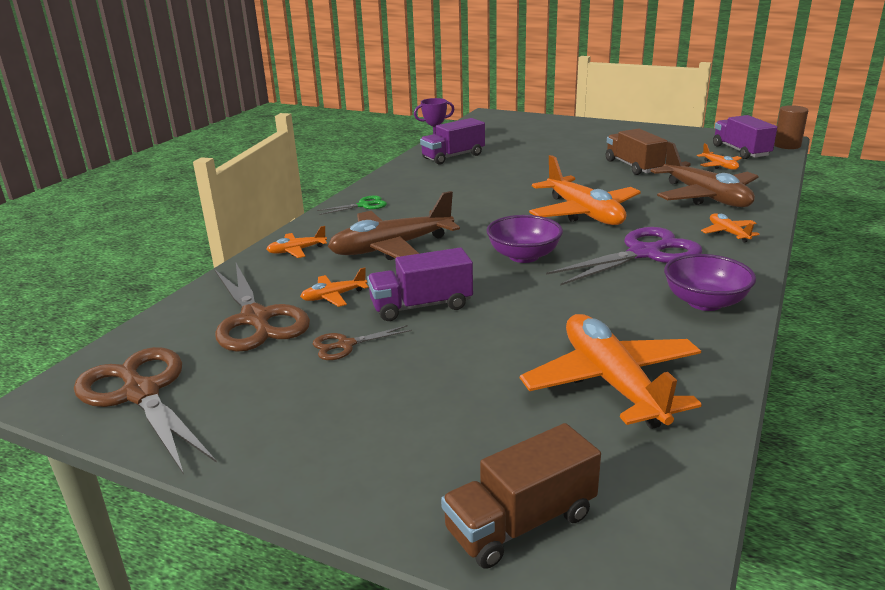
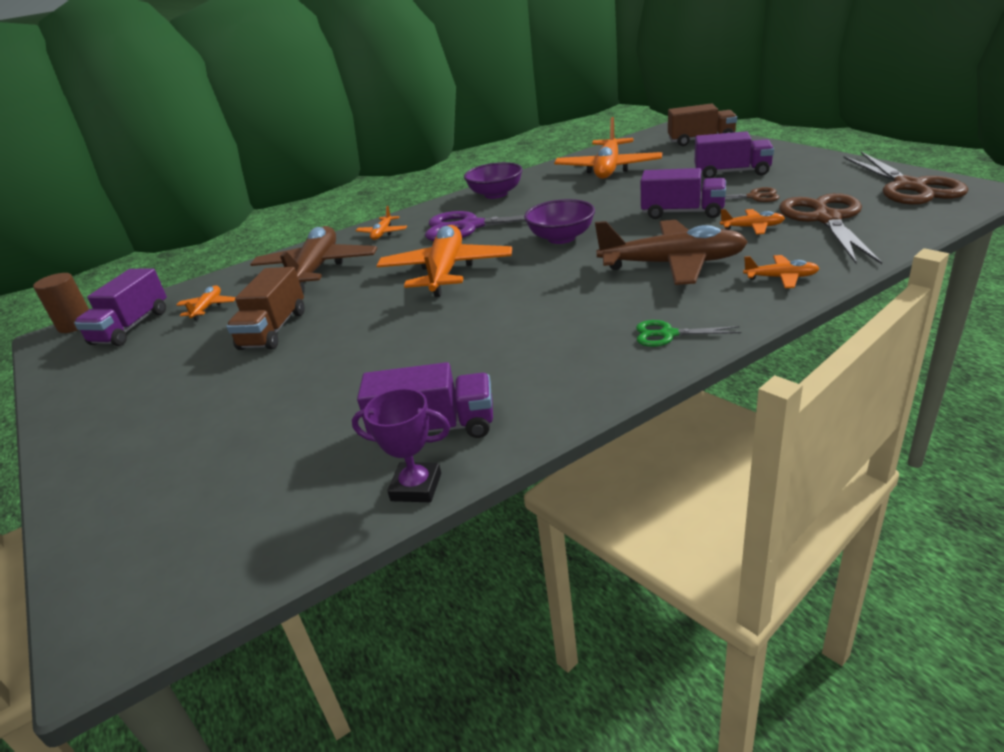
camera: 145 degrees left, 5 degrees up
none -> purple truck [695,131,774,178]

